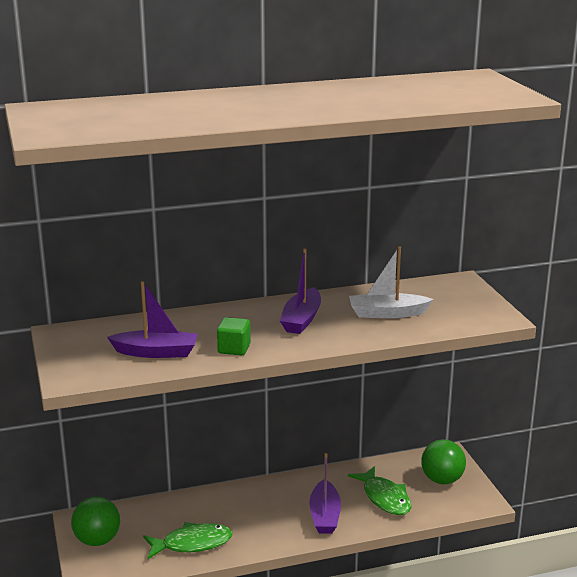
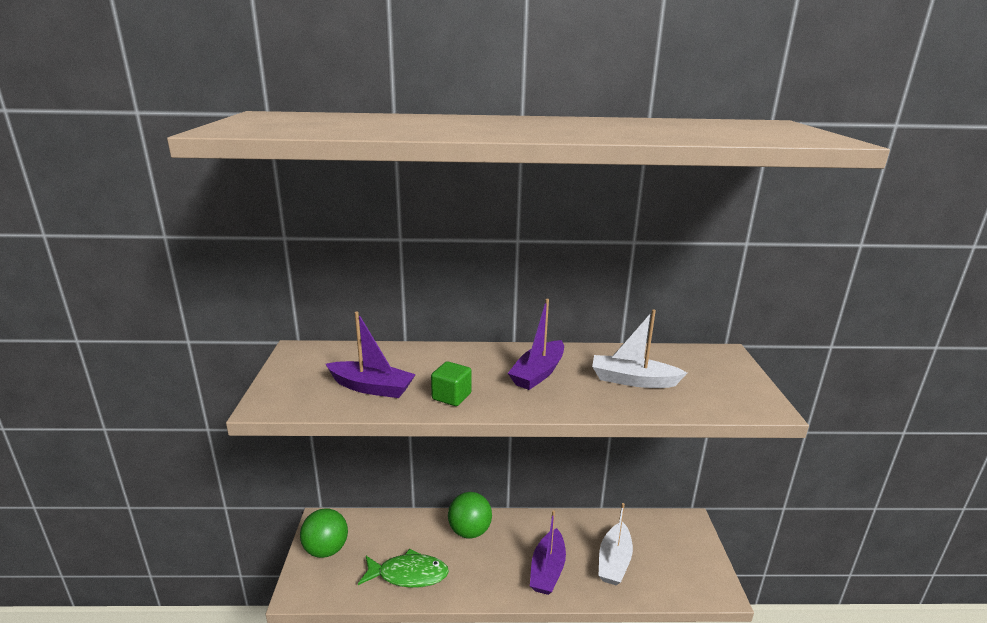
camera: 15 degrees right, 0 degrees up
green fish [348,466,411,515] -> white boat [598,503,633,585]
green ball [421,439,466,484] -> green ball moved to [448,492,492,539]

